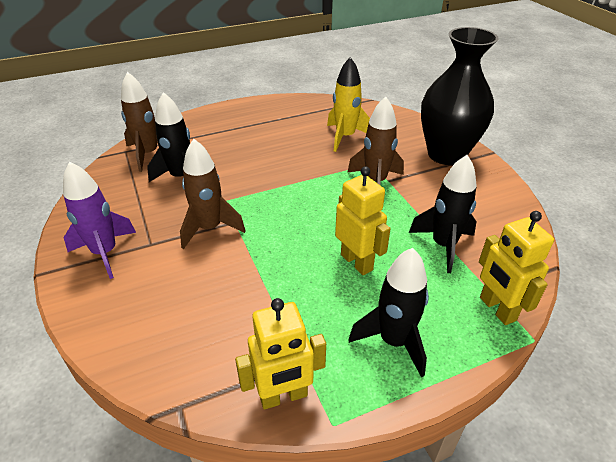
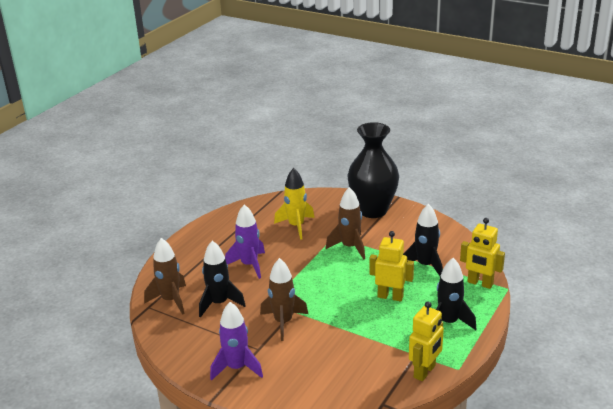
camera: 35 degrees left, 10 degrees down
none -> purple rocket [225,204,265,279]

